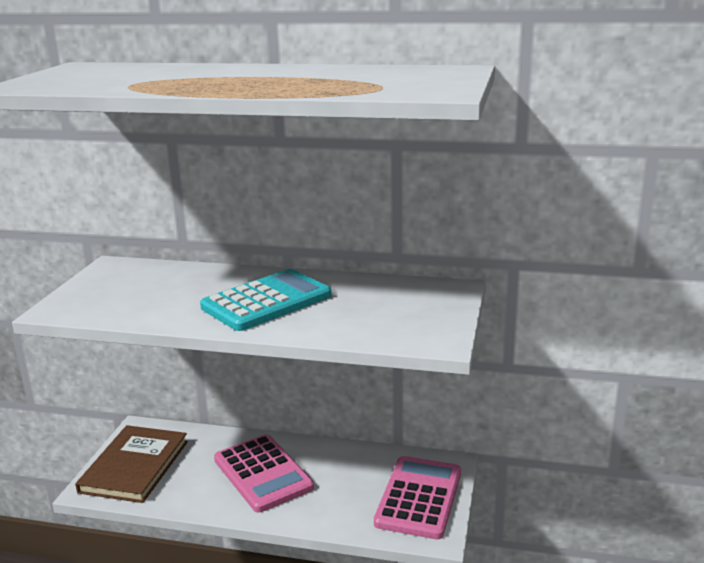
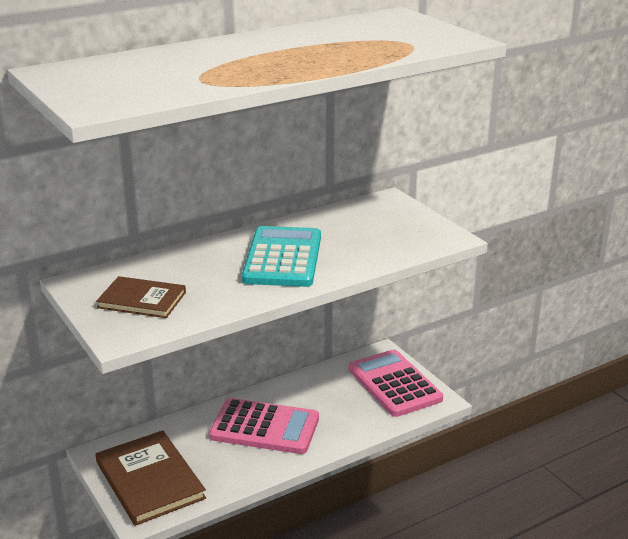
camera: 45 degrees left, 5 degrees up
none -> brown book [96,276,186,318]

